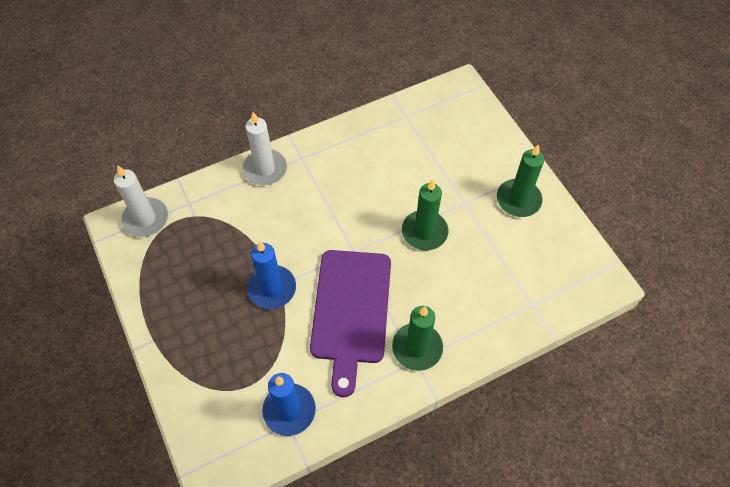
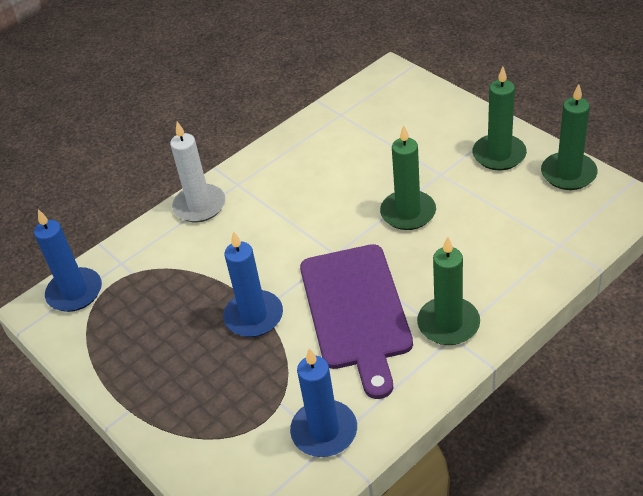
camera: 10 degrees left, 15 degrees down
white candle [114,165,168,237] -> blue candle [34,209,102,312]
none -> green candle [541,84,598,190]

